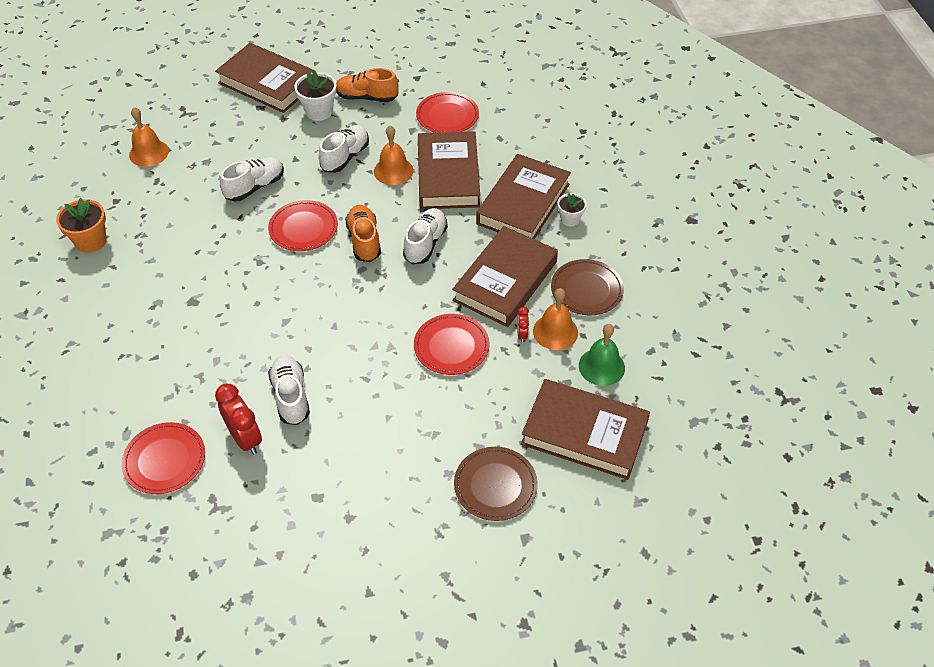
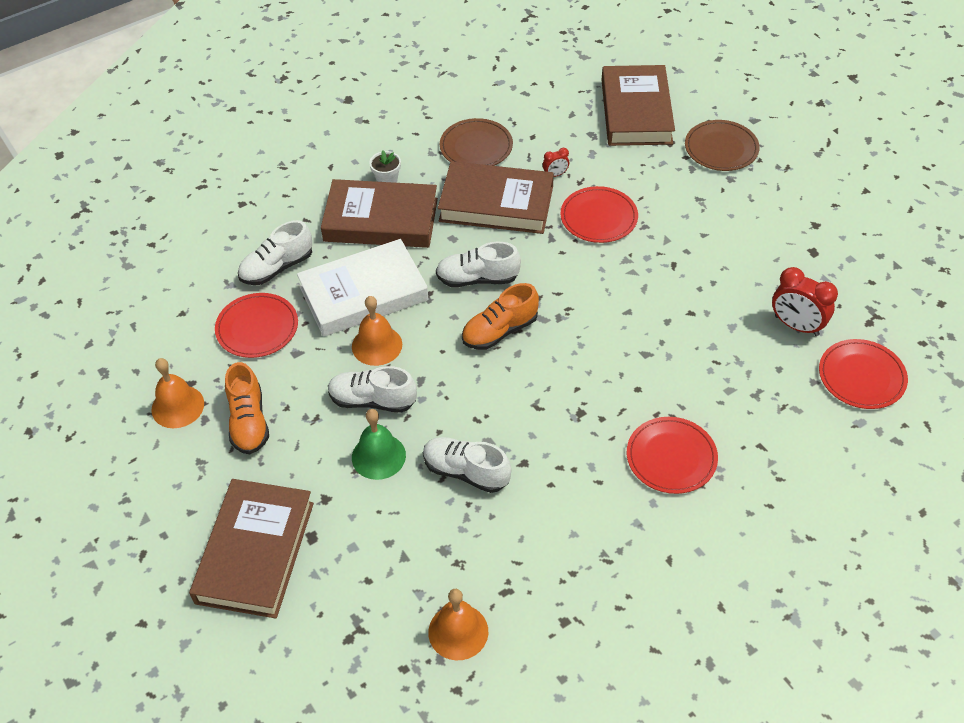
camera: 110 degrees left, 0 degrees up
orange flower pot [56,198,107,253] -> none
red clock [215,384,262,455] -> red clock turned 90 degrees counterclockwise [772,267,838,336]
red plate [268,200,338,251] -> red plate moved to [627,417,718,494]
white shoe [268,356,310,425] -> white shoe moved to [238,220,312,285]
white flower pot [294,71,337,121] -> none
brown book [418,132,480,209] -> white book [297,239,429,337]
orange bell [533,288,578,350] -> orange bell moved to [151,358,204,428]
green bell [579,324,625,386] -> green bell moved to [352,409,406,480]

